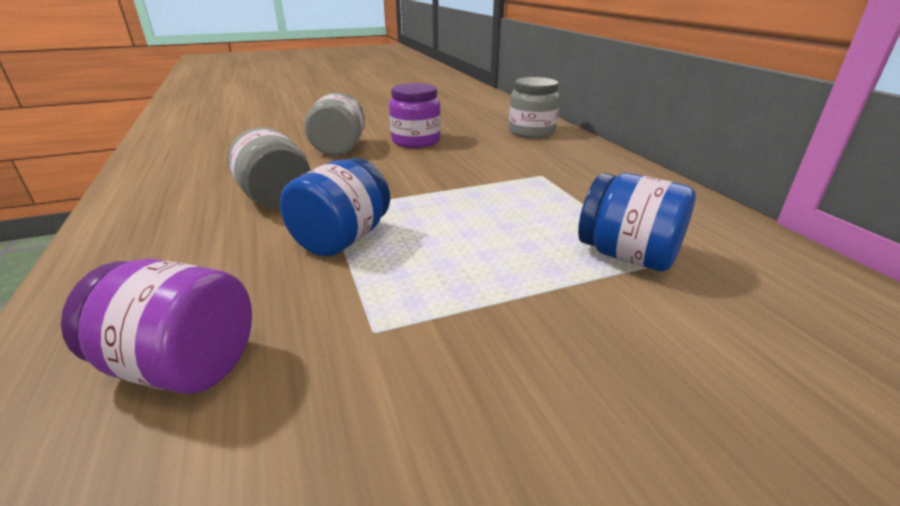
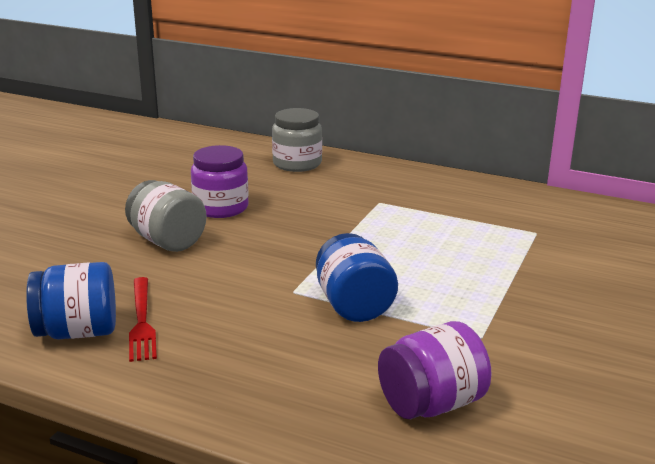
camera: 45 degrees left, 5 degrees down
grey jar [228,128,311,209] -> none
blue jar [578,173,696,272] -> blue jar moved to [26,262,116,340]
none -> red fork [129,277,157,362]

